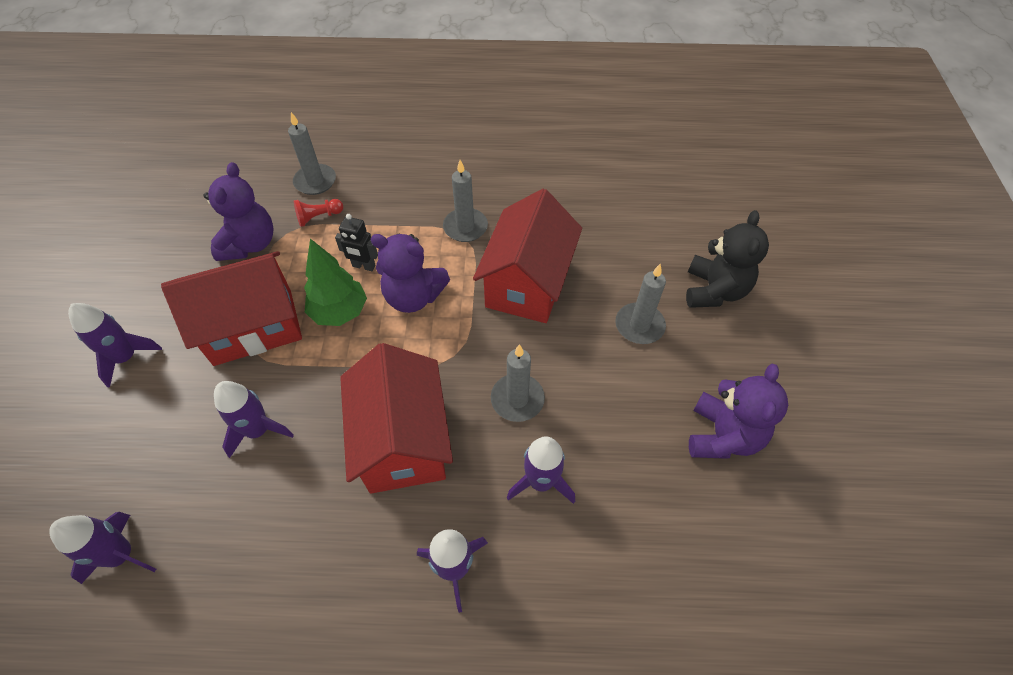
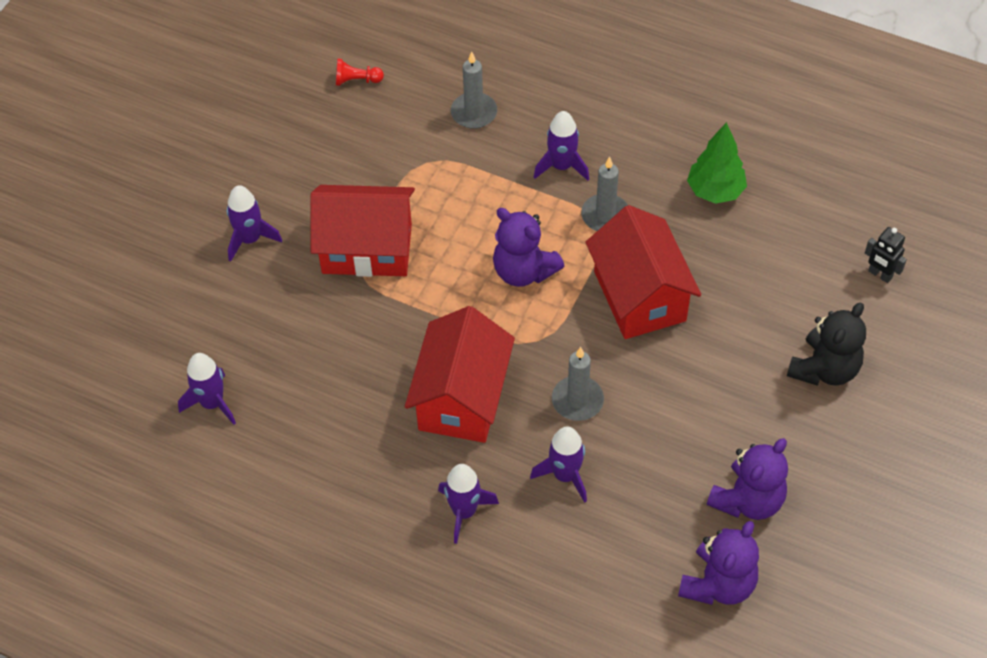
camera: 25 degrees right, 0 degrees up
purple teddy bear [203,162,274,261] -> purple teddy bear moved to [678,521,759,605]
purple rocket [214,381,294,458] -> purple rocket moved to [534,111,589,181]
red pawn [294,199,343,227] -> red pawn moved to [336,58,384,86]
green tree [304,239,367,326] -> green tree moved to [687,122,747,204]
black robot [335,214,378,271] -> black robot moved to [865,227,907,283]
red house [473,189,582,323] -> red house turned 60 degrees counterclockwise [586,205,701,339]
grey candle [615,264,666,344] -> none

